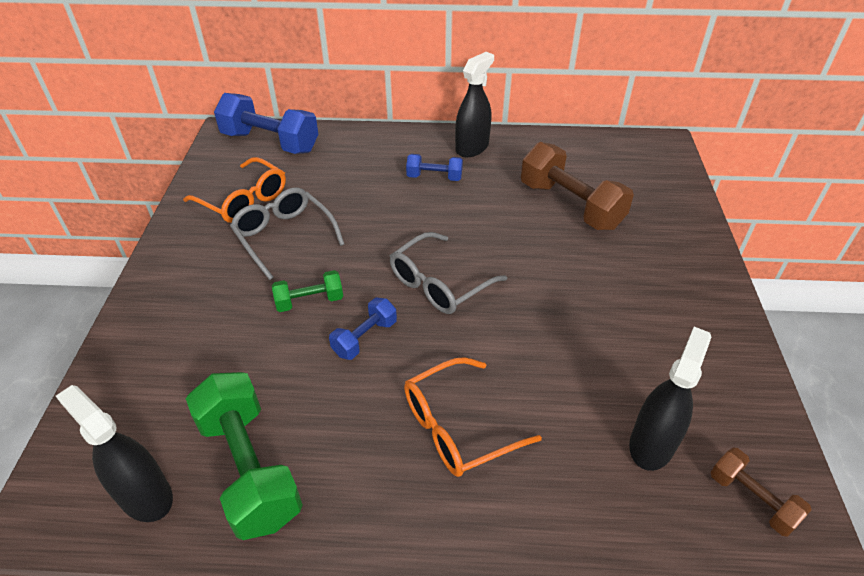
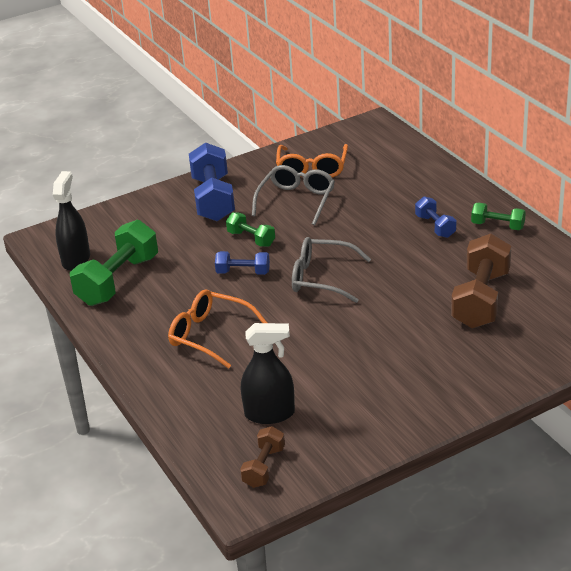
camera: 60 degrees right, 10 degrees down
blue dumbbell [214,93,318,154] -> blue dumbbell moved to [189,142,235,221]
black spray bottle [455,52,494,157] -> green dumbbell [471,202,526,230]

